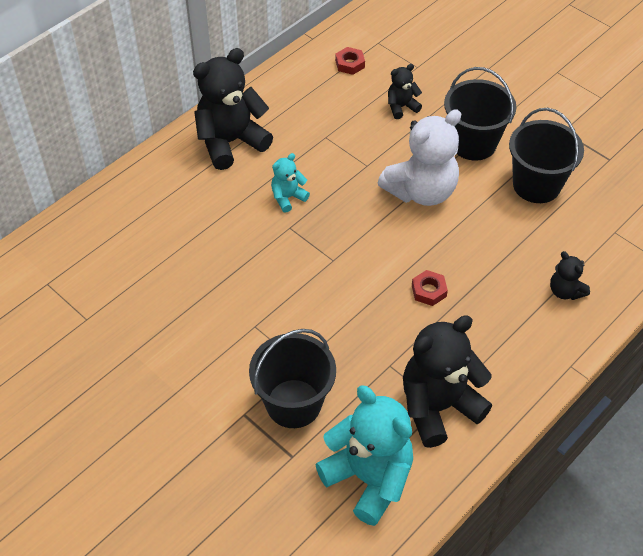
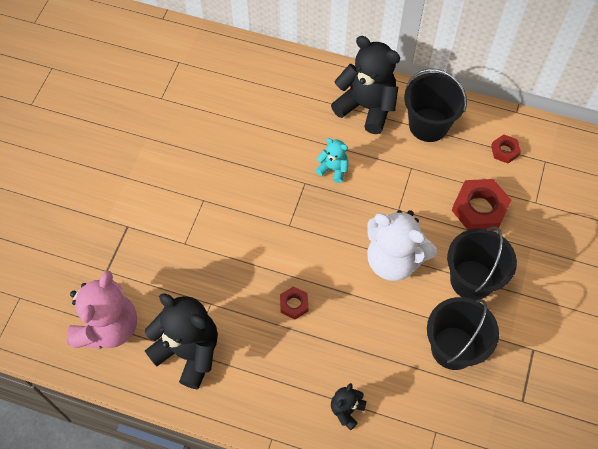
camera: 65 degrees right, 10 degrees up
black bucket [249,329,336,428] -> black bucket moved to [404,69,467,142]
turquoise teddy bear [315,385,413,526] -> pink teddy bear [67,271,137,349]
black teddy bear [388,64,422,119] -> red nut [452,179,511,231]

